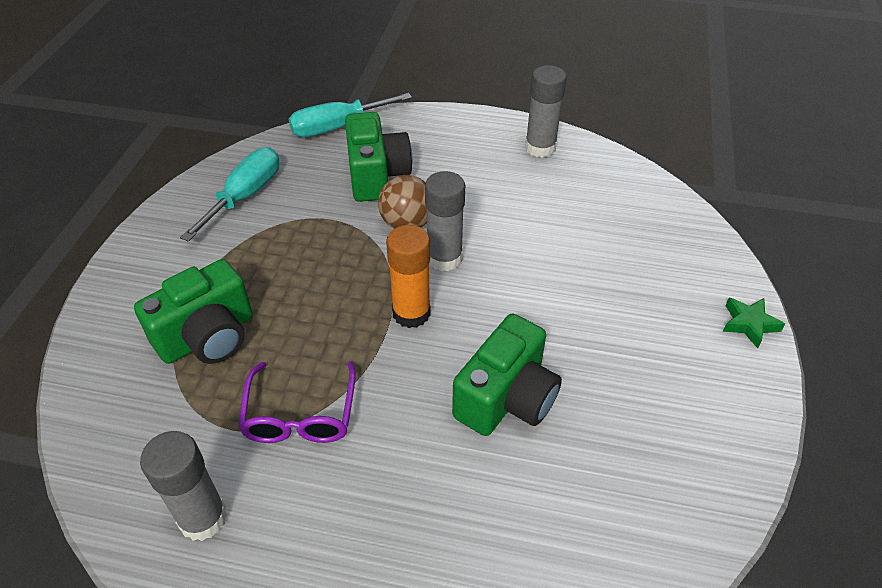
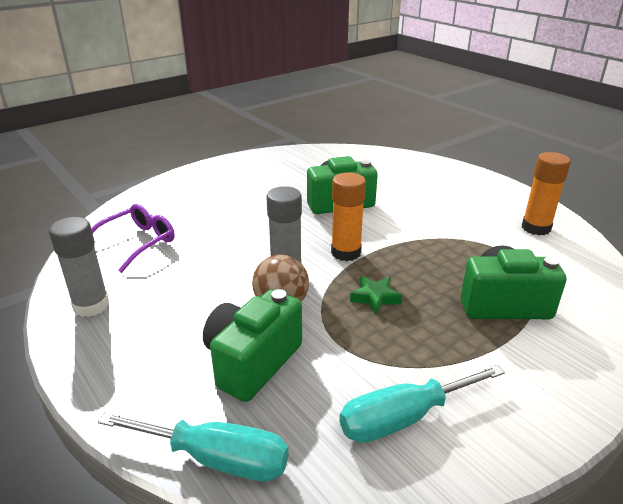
camera: 140 degrees left, 15 degrees down
grey glue stick [140,431,227,541] -> orange glue stick [522,152,571,235]
purple glasses [238,361,356,443] -> purple glasses moved to [91,204,175,273]
green star [723,298,785,348] -> green star moved to [350,276,402,314]

